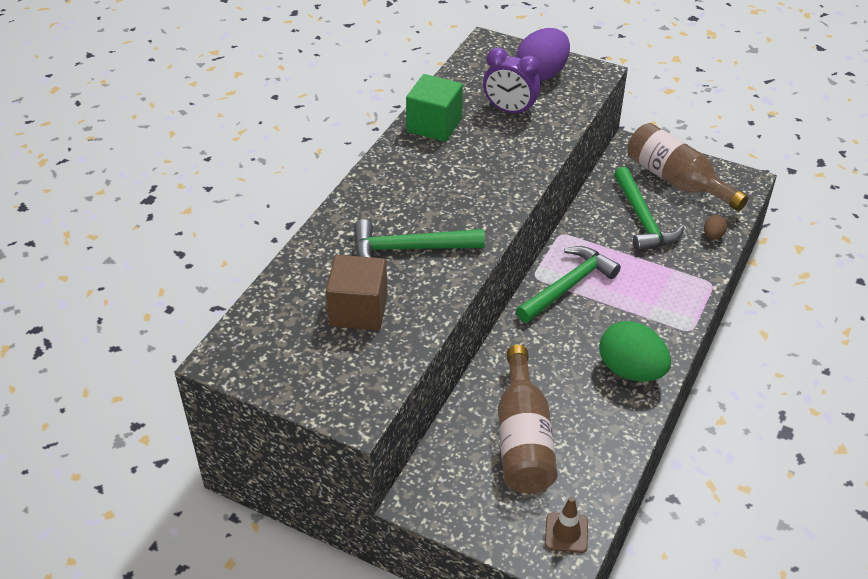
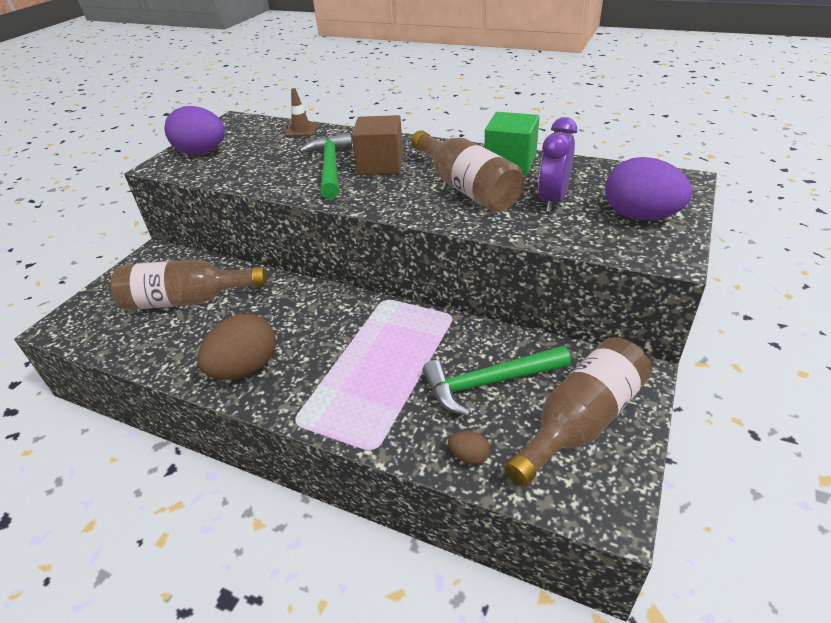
camera: 90 degrees right, 5 degrees down
brown cube [326,255,388,330] -> brown cube moved to [352,115,403,175]
green hammer [516,246,621,323] -> none
brown traffic cone [545,496,588,553] -> brown traffic cone moved to [285,88,318,137]
green egg [599,321,671,382] -> brown egg [198,314,276,380]
none -> purple egg [165,106,225,154]
none -> brown bottle [411,130,524,212]

